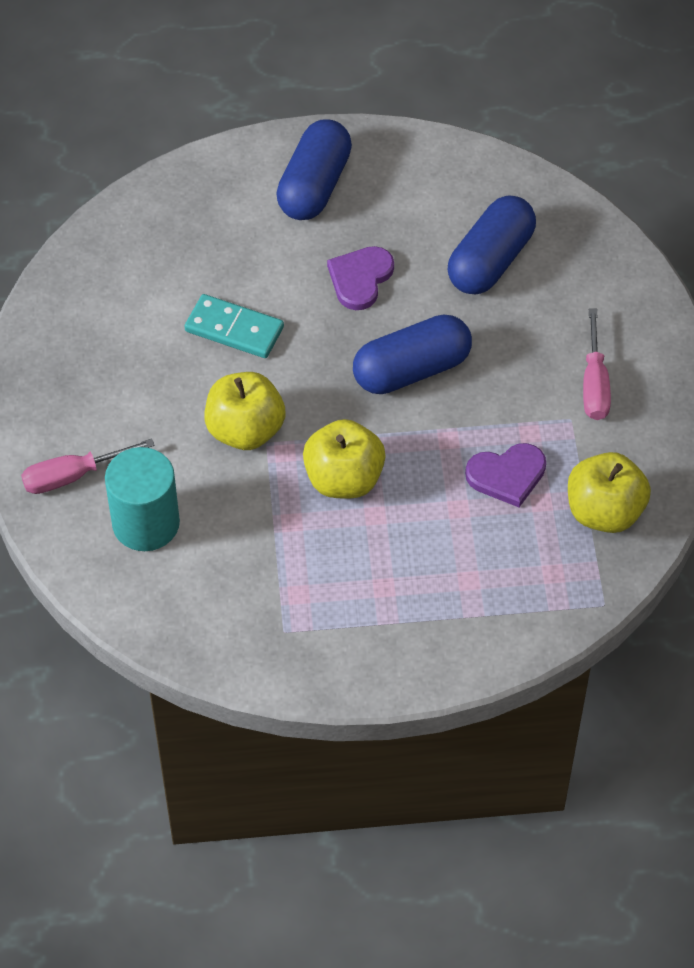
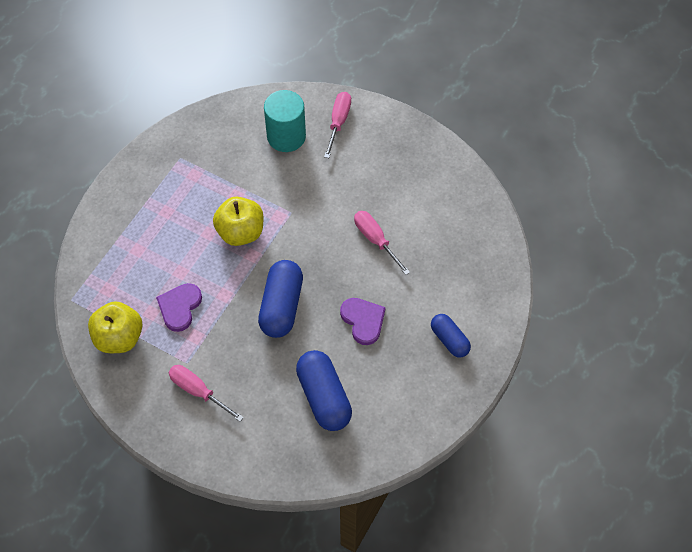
camera: 125 degrees right, 5 degrees up
turquoise domino [185,294,284,358] -> pink screwdriver [354,211,410,275]
yellow apple [204,372,286,450] -> none
blue capsule [276,119,352,220] -> blue capsule [431,314,471,358], size x0.61

